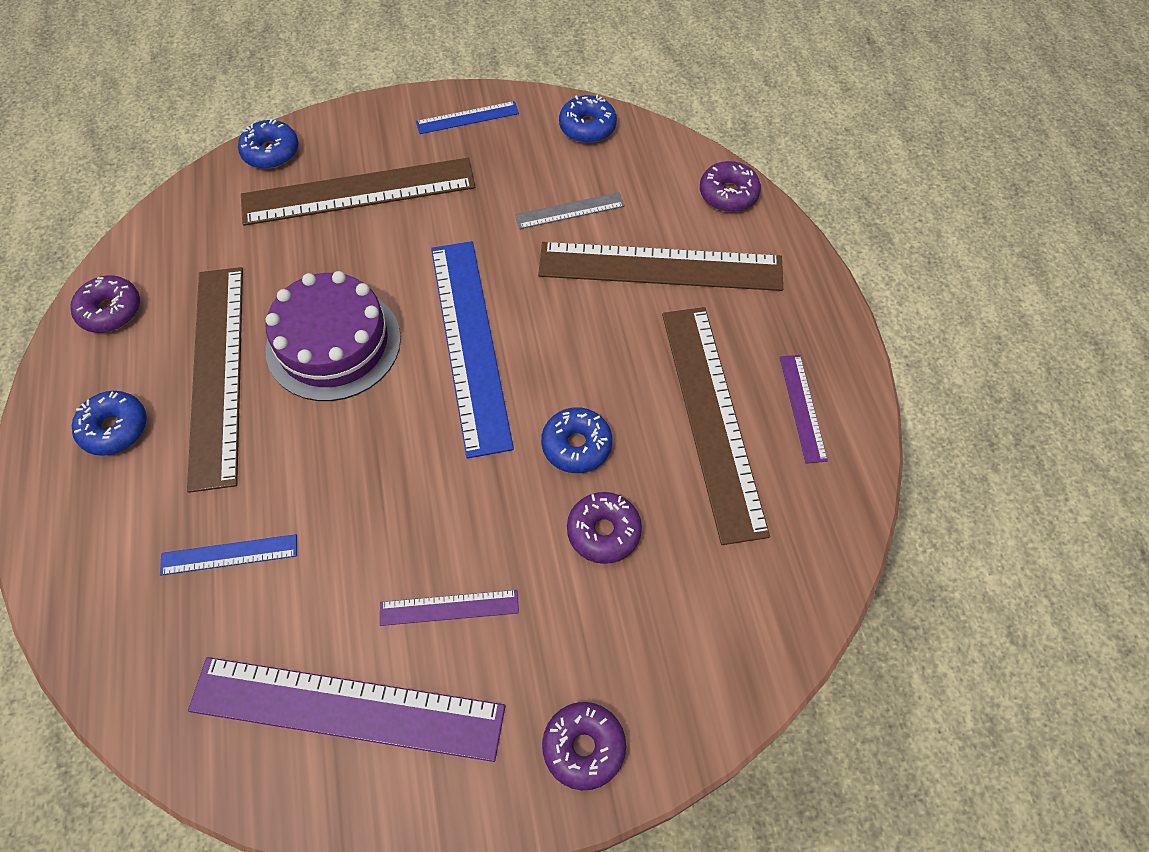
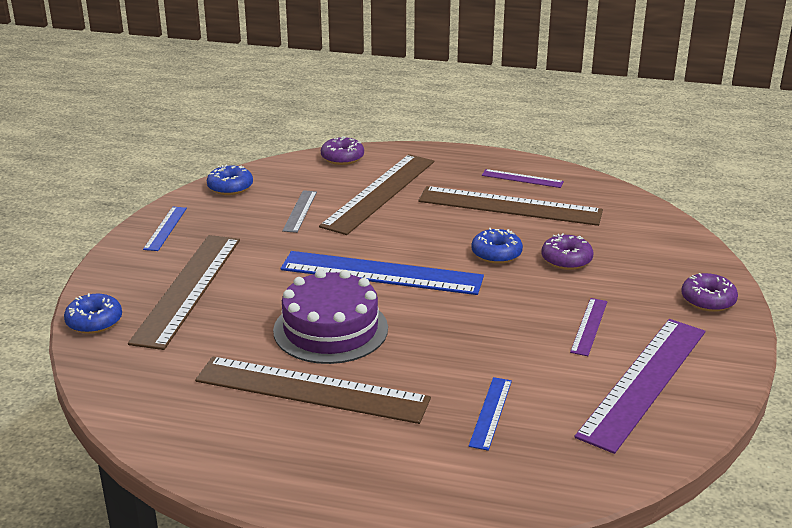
camera: 65 degrees left, 30 degrees down
purple donut [70,275,140,333] -> none
blue donut [72,391,147,456] -> none

